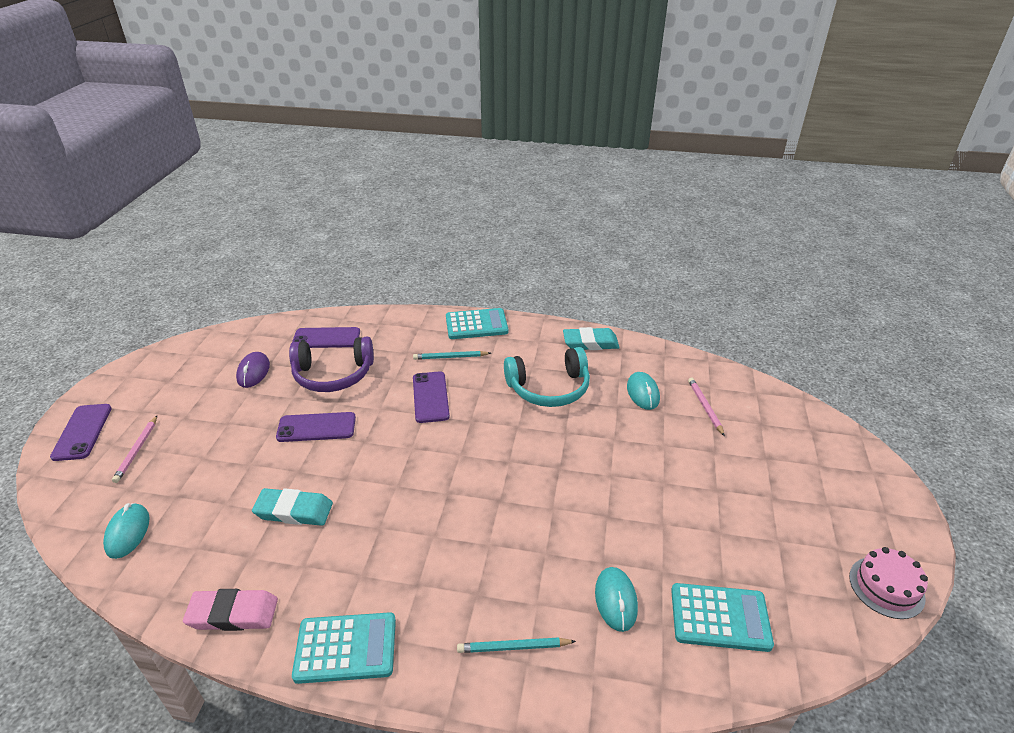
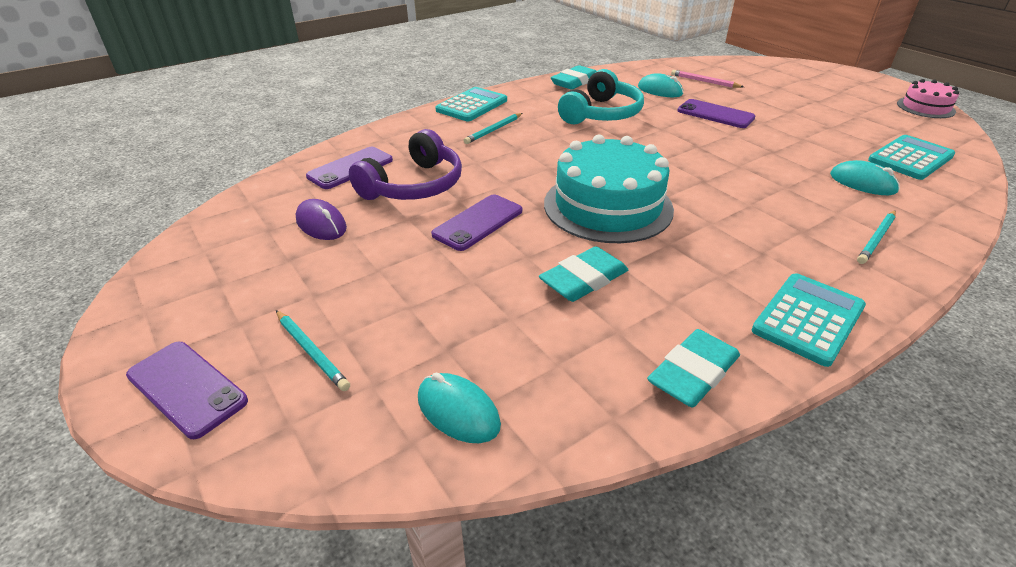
camera: 45 degrees left, 0 degrees up
pink pencil [112,416,157,483] -> turquoise pencil [276,310,350,391]
pink eraser [183,589,278,631] -> turquoise eraser [647,329,740,407]
purple phone [413,371,450,423] -> purple phone moved to [677,99,755,128]
none -> turquoise cake [544,135,674,243]

